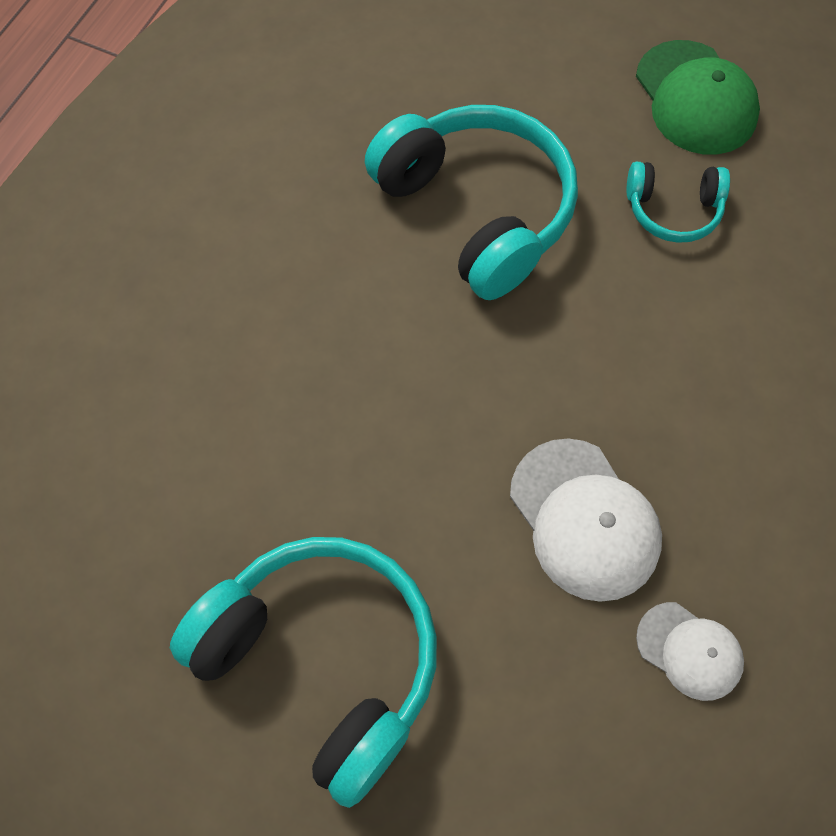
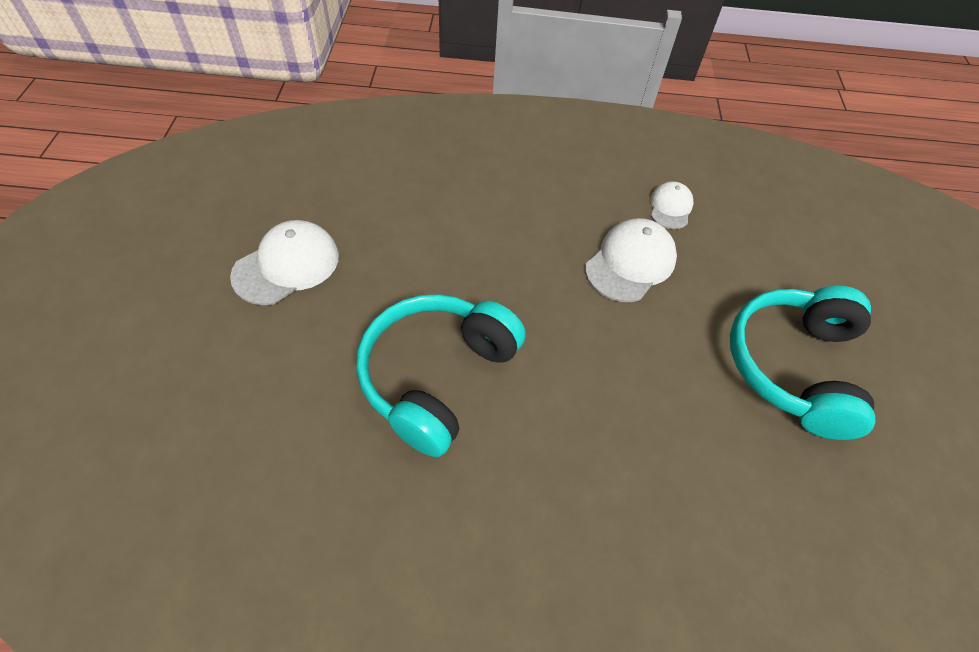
camera: 115 degrees left, 10 degrees down
turquoise headphones [626,162,730,243] -> none
green cap [636,40,760,155] -> white cap [230,220,339,305]

